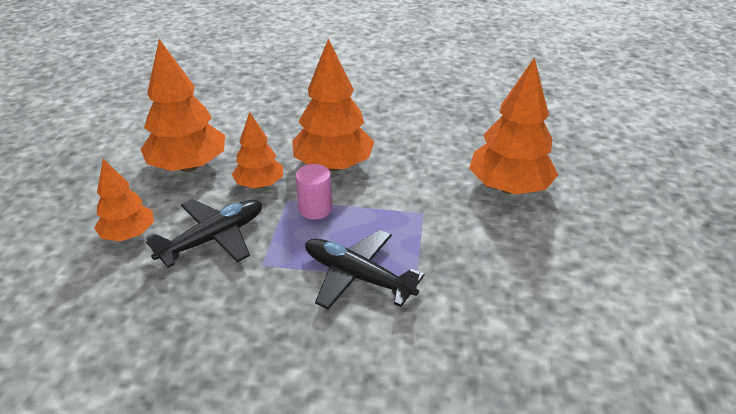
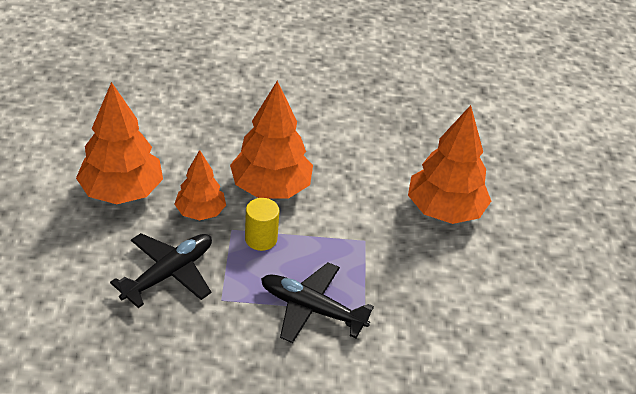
camera: 10 degrees left, 5 degrees up
orange tree [94,159,154,241] -> none
pink cylinder [295,164,332,219] -> yellow cylinder [245,198,279,251]

